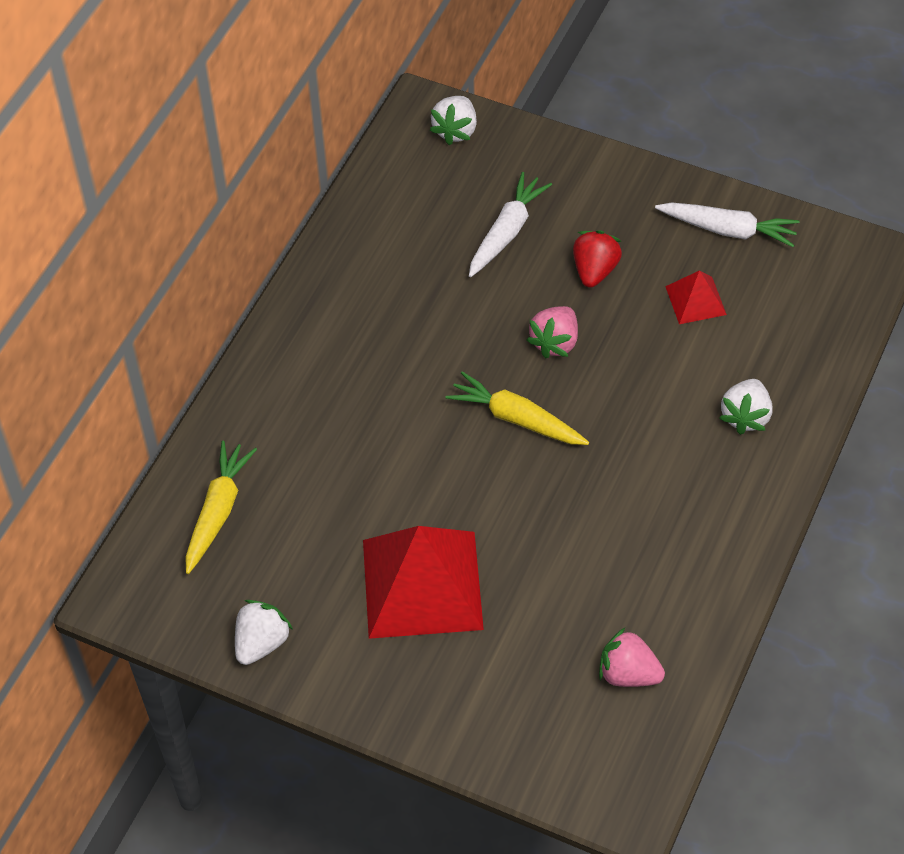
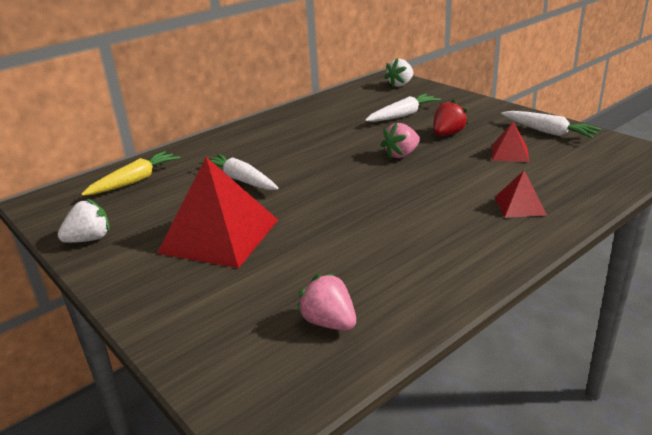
camera: 25 degrees right, 25 degrees down
yellow carrot [445,371,589,445] -> none
white strawberry [719,379,772,435] -> red pyramid [495,170,547,218]
none -> white carrot [199,153,278,190]

